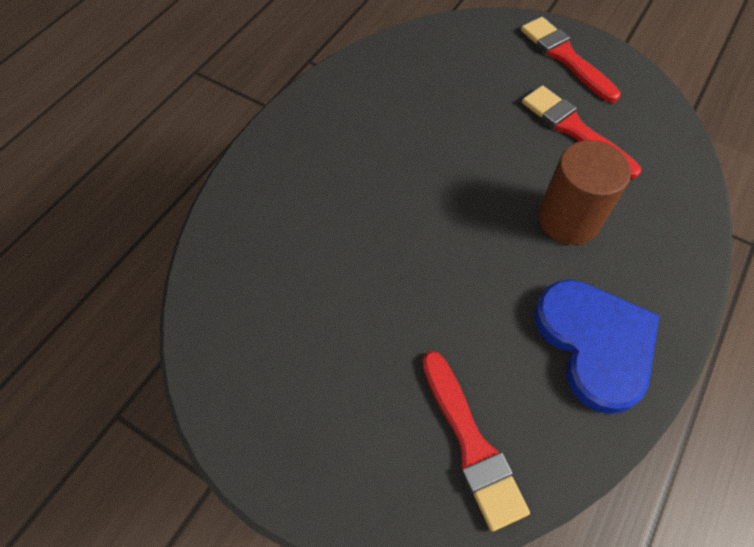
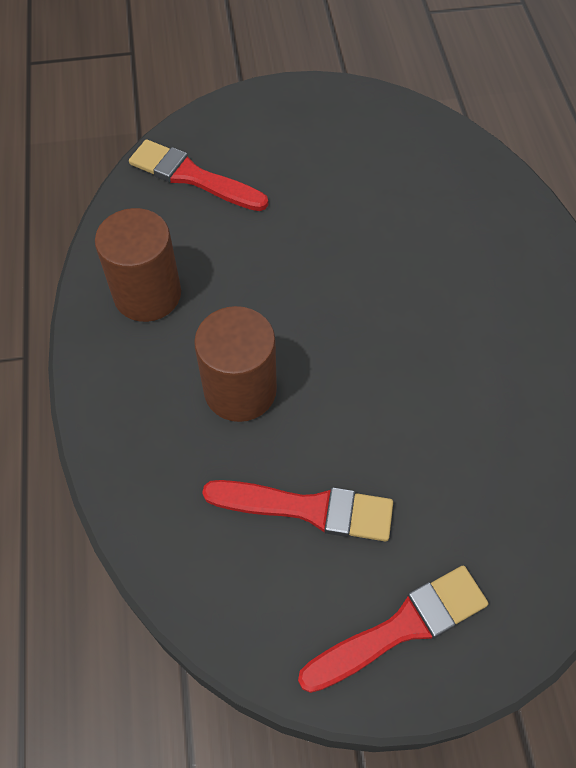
camera: 140 degrees right, 0 degrees up
red brush [521,17,621,102] -> red brush turned 45 degrees counterclockwise [298,566,488,693]
blue heart [534,279,660,414] -> brown cylinder [95,208,181,322]

